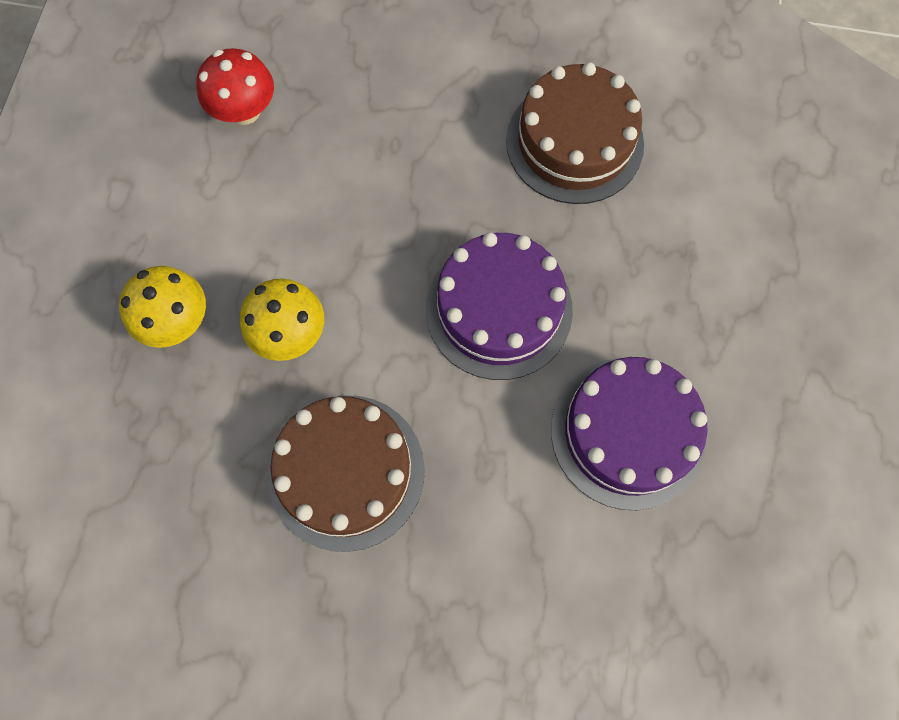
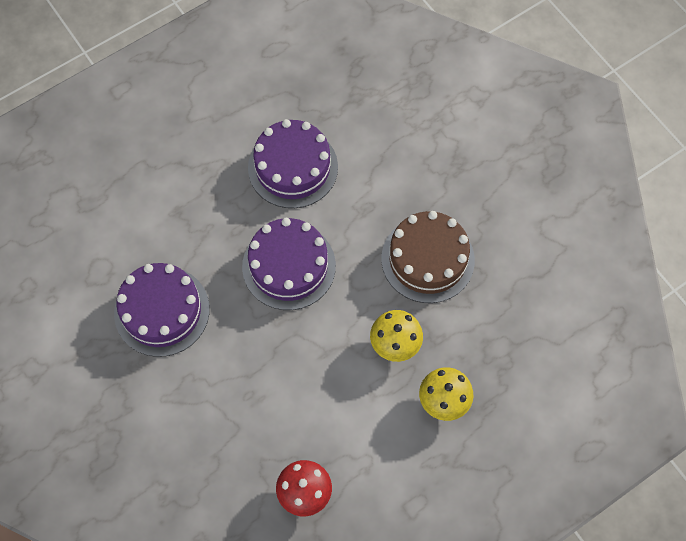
camera: 135 degrees left, 5 degrees down
brown cake [506,62,644,204] -> purple cake [114,263,210,357]

